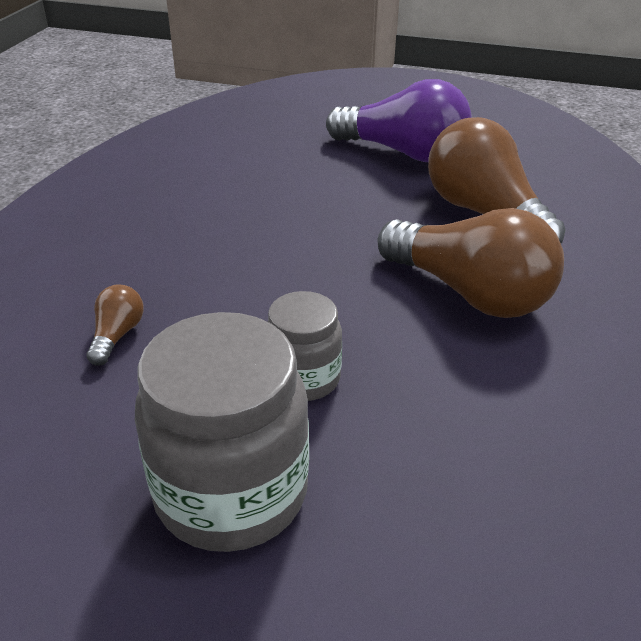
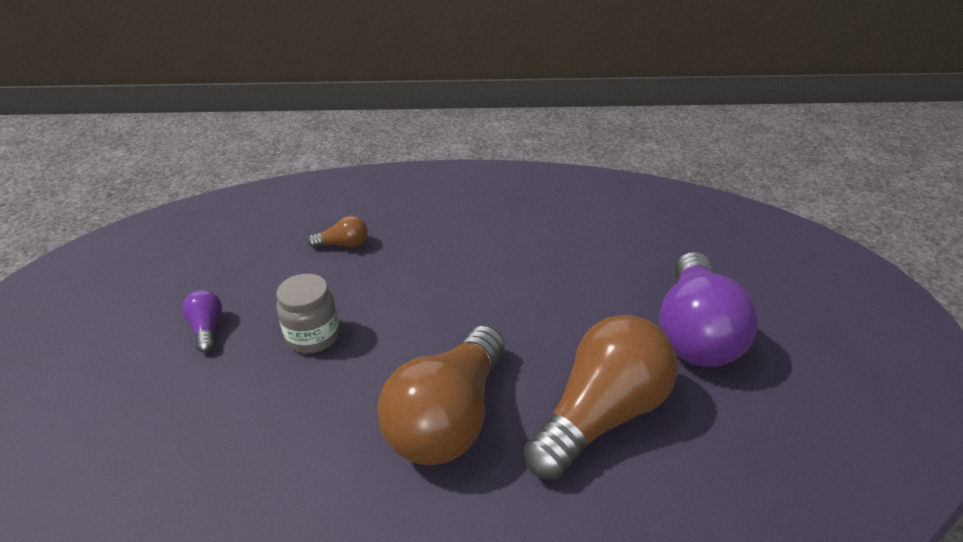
camera: 75 degrees right, 0 degrees up
grey jar [135,312,309,552] -> purple light bulb [183,290,222,353]

